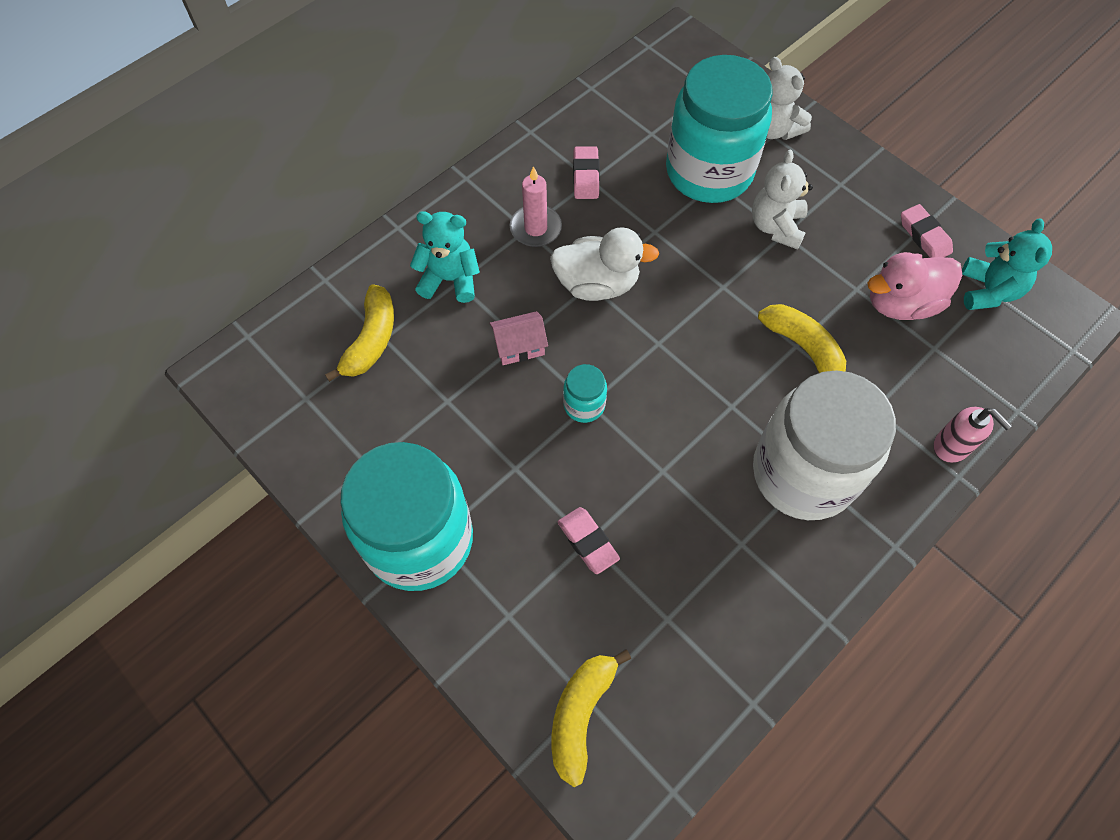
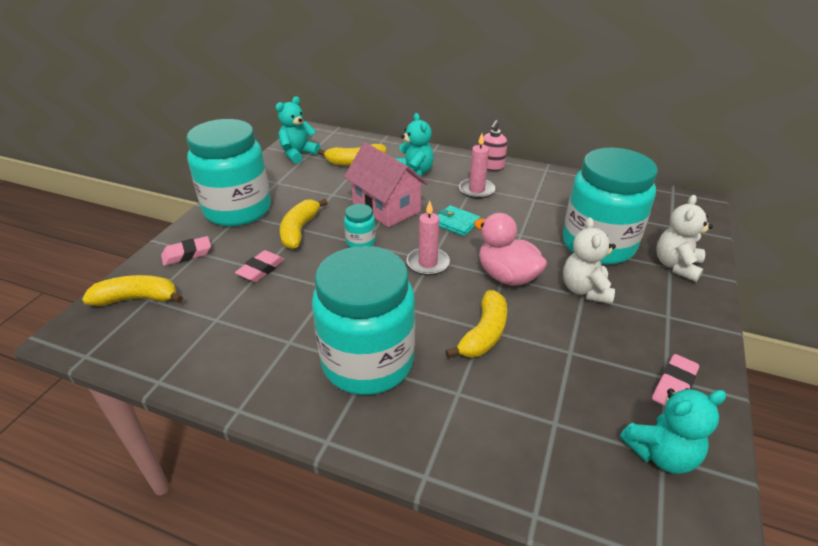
camera: 65 degrees right, 25 degrees down
pink house [489,311,548,365] -> pink house [344,142,428,227], size x1.93
white duck [550,227,659,301] -> turquoise wallet [438,205,481,236]
pink eraser [573,146,600,199] -> pink eraser moved to [161,236,211,266]
white teddy bear [752,149,813,250] -> white teddy bear turned 75 degrees counterclockwise [563,217,616,304]
white jar [753,370,896,520] -> turquoise jar [312,246,415,395]
pink duck [867,252,962,320] -> pink duck moved to [474,213,547,286]
pink soap dispenser [934,407,1012,463] -> pink soap dispenser moved to [482,120,507,171]
none -> turquoise teddy bear [276,96,321,164]
none -> yellow banana [280,199,328,249]
none -> pink candle [406,201,450,276]

